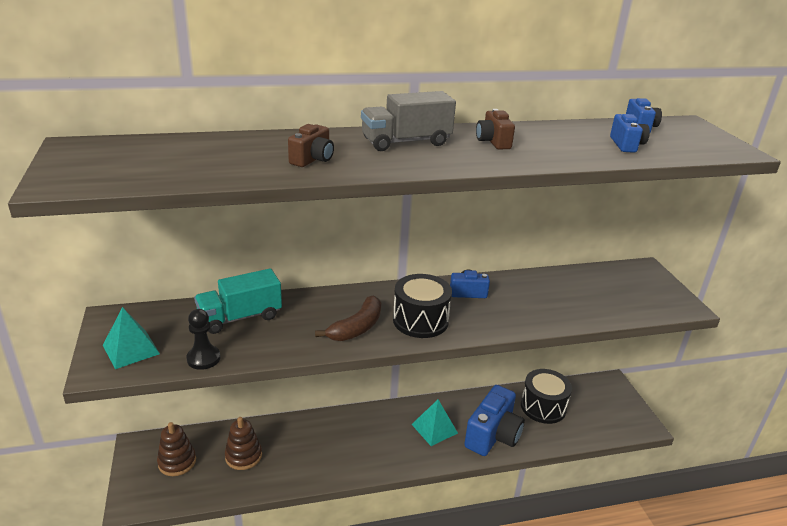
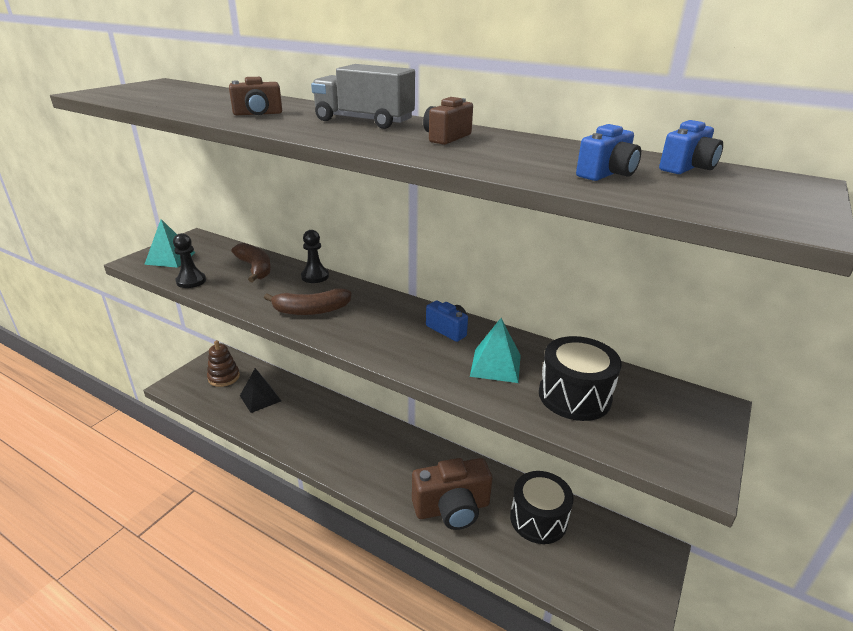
camera: 45 degrees right, 0 degrees up
turquoise truck [194,268,282,334] -> brown banana [231,243,271,282]
brown stacking toy [225,417,262,470] -> black pyramid [240,368,281,413]
black drum [393,274,452,338] -> black drum moved to [539,336,622,421]
turquoise pyramid [411,399,458,446] -> turquoise pyramid moved to [470,318,521,383]
blue camera [464,385,525,456] -> brown camera [412,458,492,530]
none -> black pawn [301,230,329,283]

